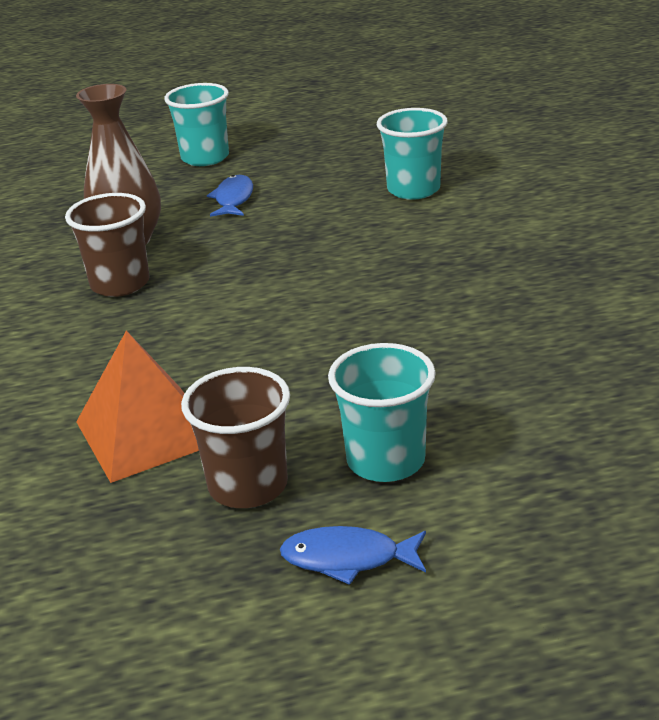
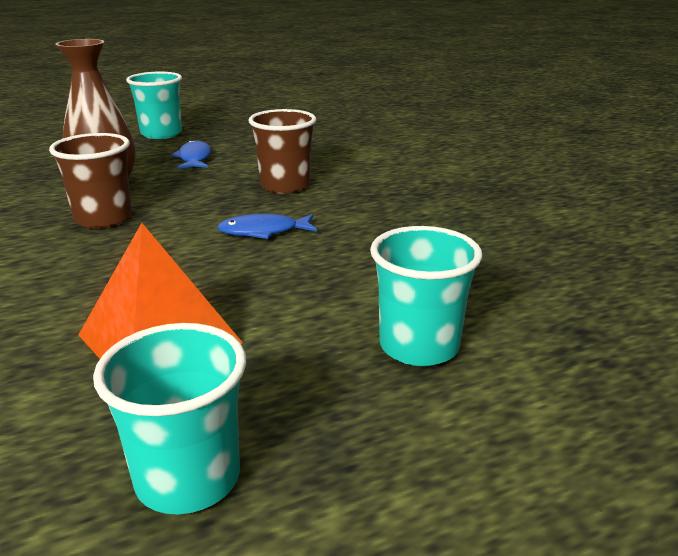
camera: 15 degrees left, 5 degrees down
brown cup [181,367,290,508] -> brown cup moved to [249,109,316,194]
blue fish [280,526,426,585] -> blue fish moved to [217,214,317,239]
turquoise cup [377,108,448,200] -> turquoise cup moved to [93,323,246,514]

